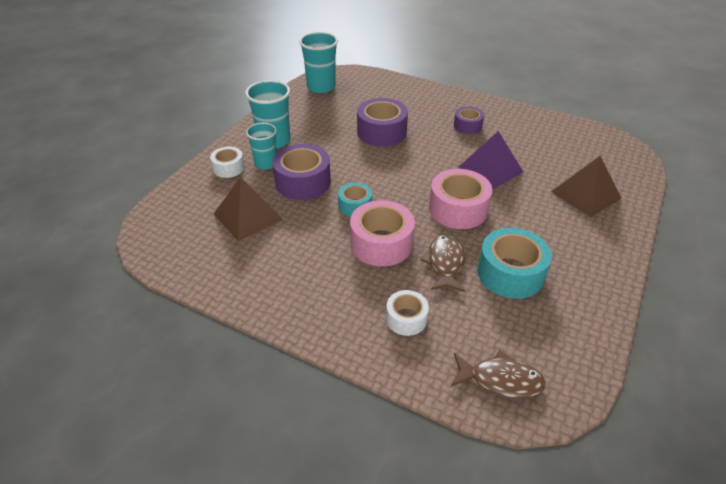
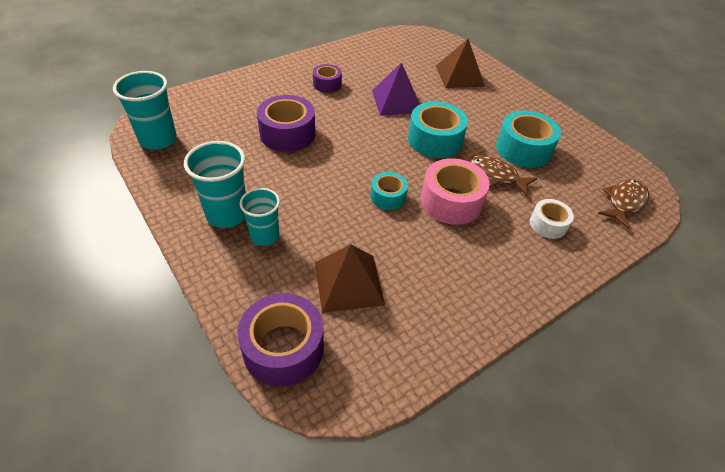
camera: 65 degrees left, 5 degrees up
white tape [210,147,245,178] -> none
purple tape [272,144,331,200] -> purple tape moved to [237,293,324,387]
pink tape [429,169,492,229] -> turquoise tape [408,102,468,158]

